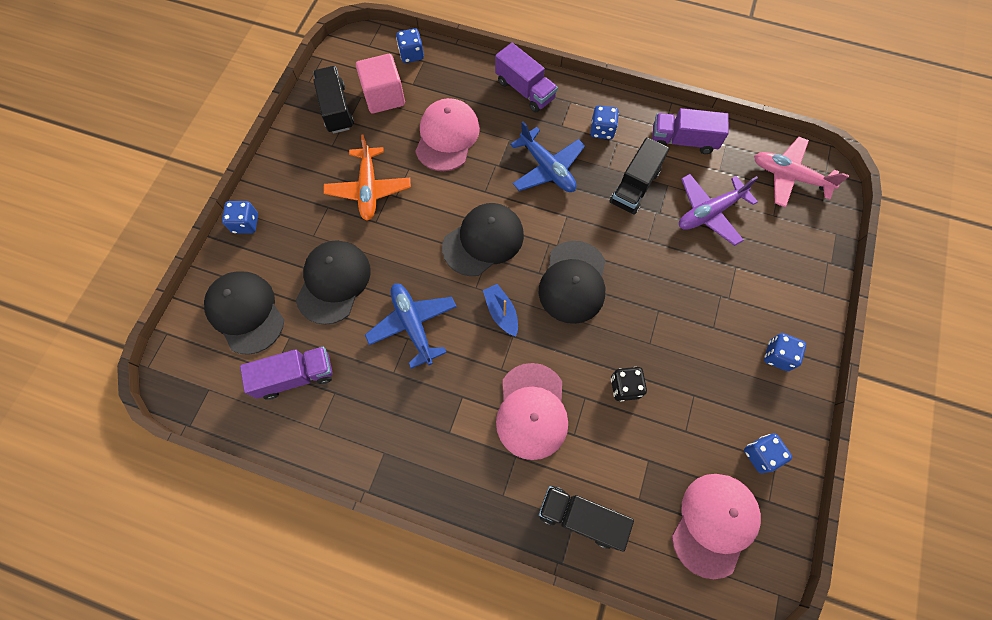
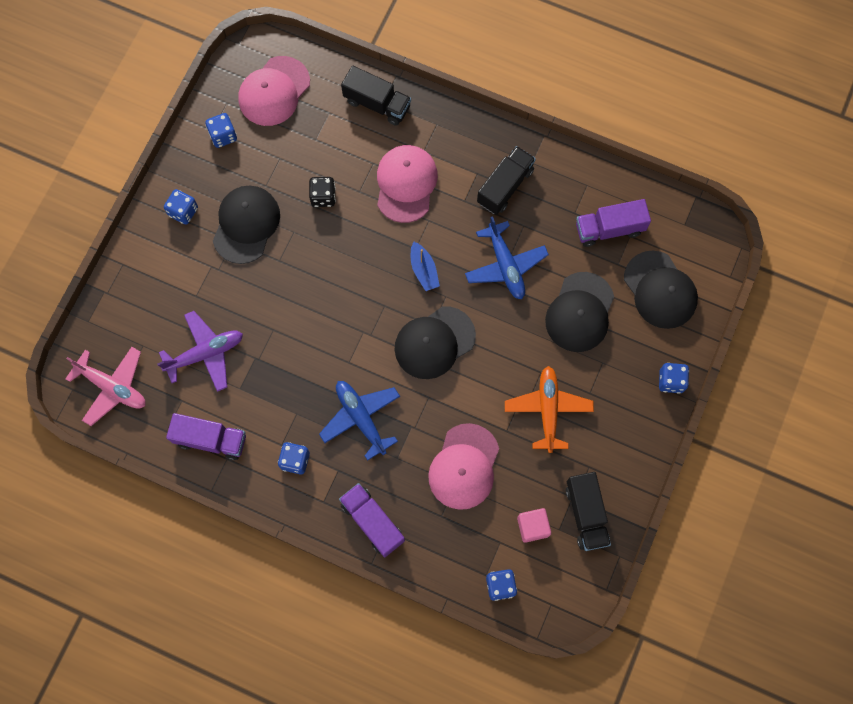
camera: 175 degrees left, 5 degrees up
pink cube [356,54,405,113] -> pink cube [517,508,551,543], size x0.66
black cap [539,241,605,324] -> black cap moved to [213,186,280,264]
black truck [609,137,669,215] -> black truck moved to [477,146,536,215]

